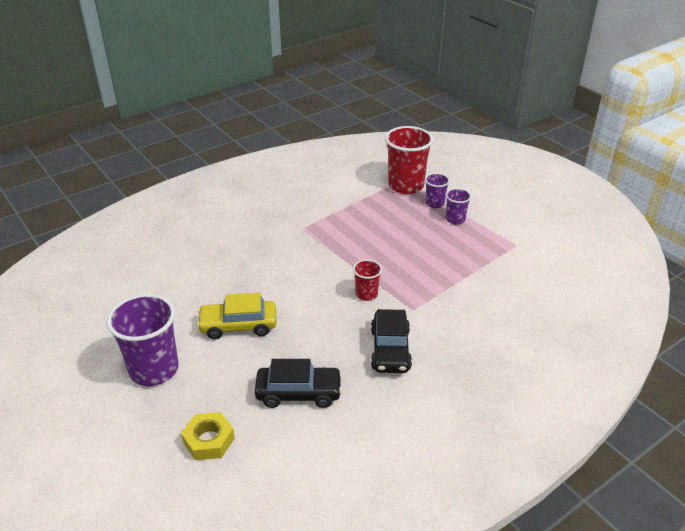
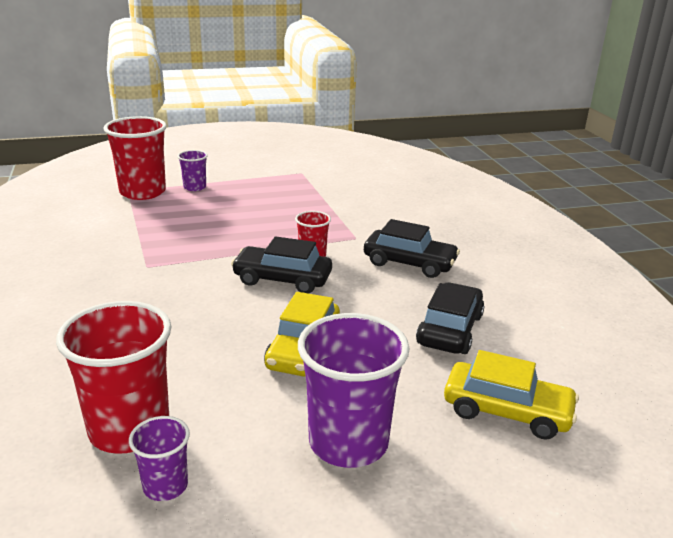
camera: 70 degrees left, 10 degrees down
yellow nut [181,412,235,460] -> yellow car [444,350,579,440]
purple cup [446,188,471,225] -> purple cup moved to [129,416,190,501]
none -> red cup [56,301,171,454]
none -> black car [231,236,332,294]

